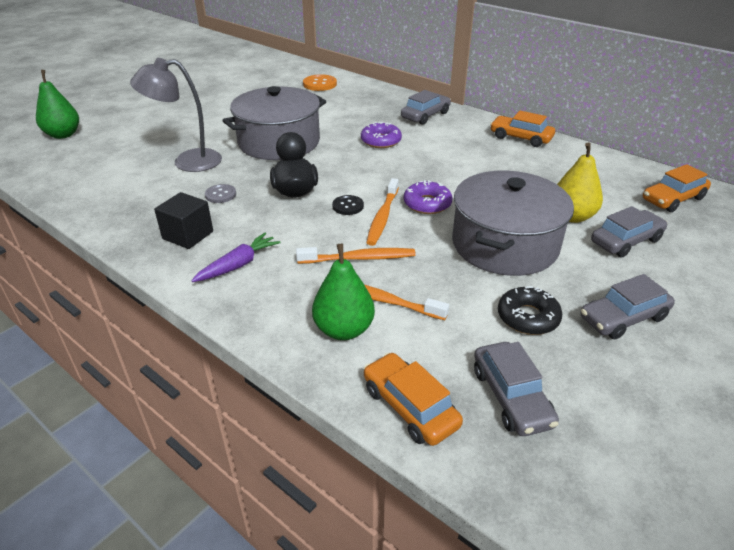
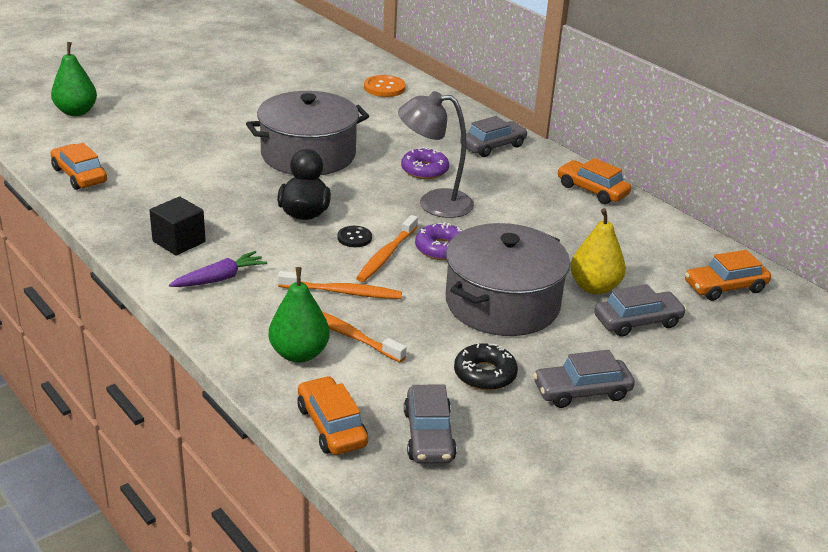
camera: 10 degrees right, 5 degrees down
grey lamp [130,58,222,172] -> grey lamp moved to [398,91,474,218]
grey button [205,184,236,203] -> none
none -> orange car [50,143,107,190]

